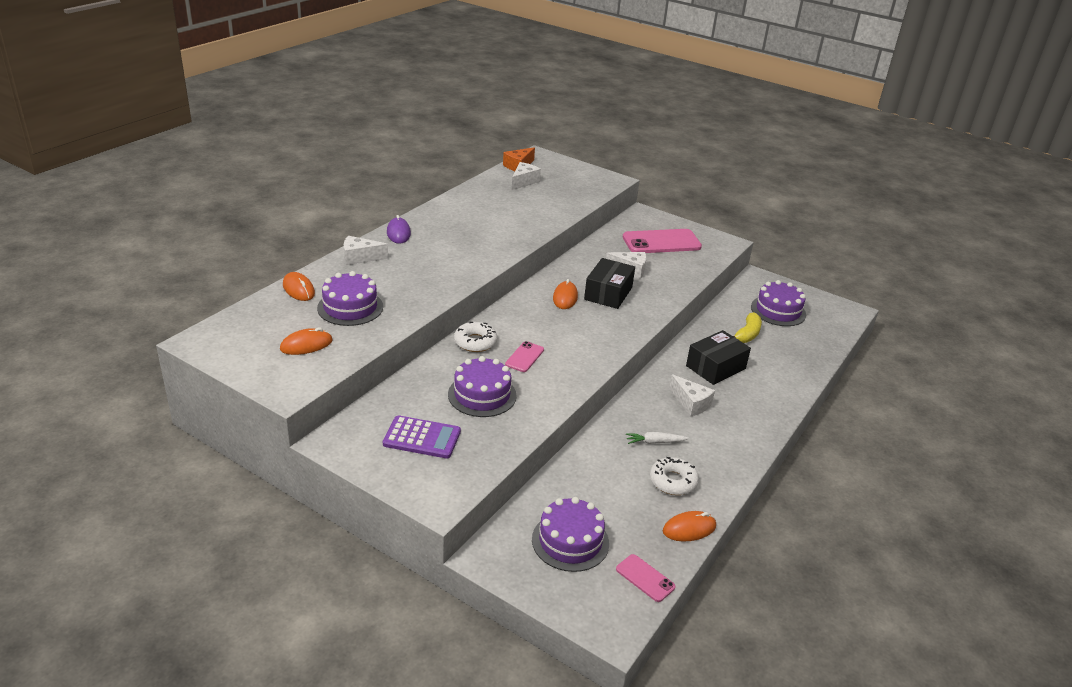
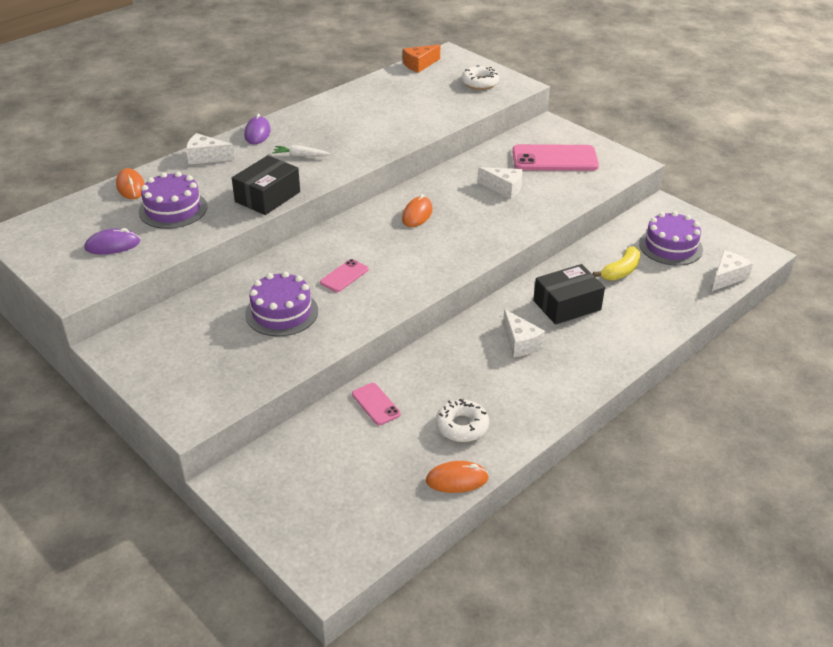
camera: 15 degrees right, 5 degrees up
orange mouse [280,327,332,355] -> purple mouse [84,228,140,255]
purple calculator [383,415,461,458] -> none
white donut [454,322,497,352] -> white donut moved to [461,65,499,90]
white cheese [512,162,541,190] -> white cheese moved to [712,250,753,291]
purple cake [532,497,609,572] -> none
black box [584,258,635,309] -> black box moved to [232,155,300,215]
pink phone [616,554,675,602] -> pink phone moved to [352,383,401,425]
white carrot [626,432,689,444] -> white carrot moved to [272,145,331,157]

